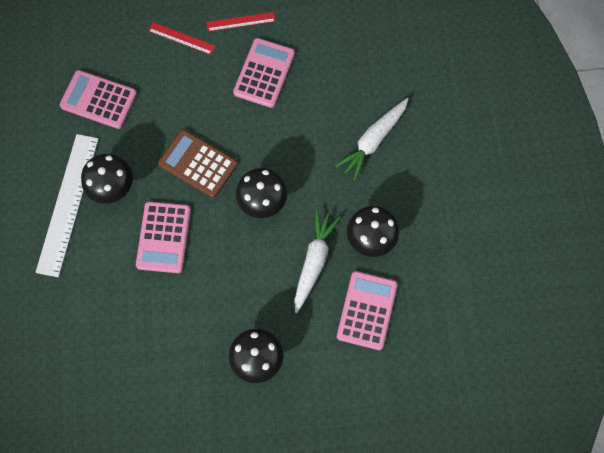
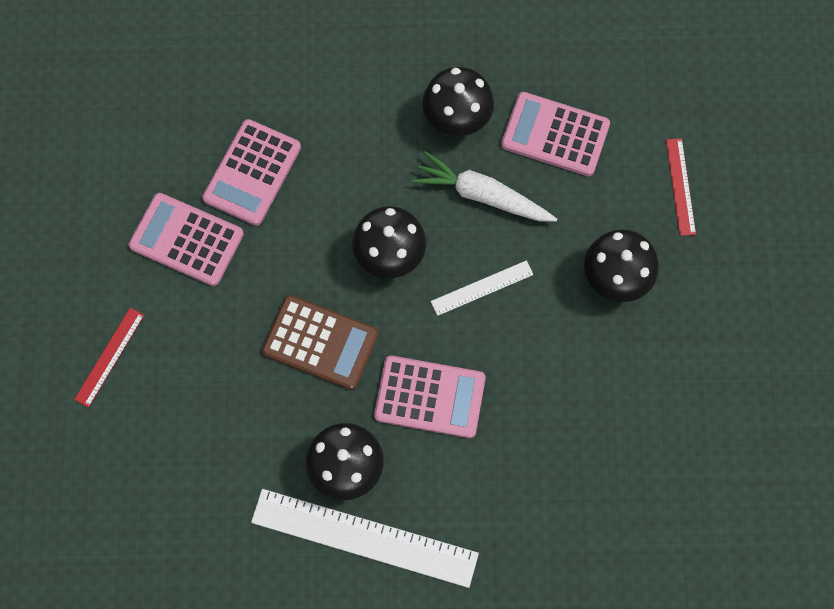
camera: 85 degrees left, 0 degrees up
pink calculator [60,70,137,129] -> pink calculator moved to [202,119,301,226]
brown calculator [158,130,237,198] -> brown calculator turned 105 degrees counterclockwise [262,295,378,390]
red ruler [206,12,276,32] -> red ruler moved to [666,138,696,236]
white carrot [335,98,408,180] -> none
none -> white ruler [431,260,534,316]

